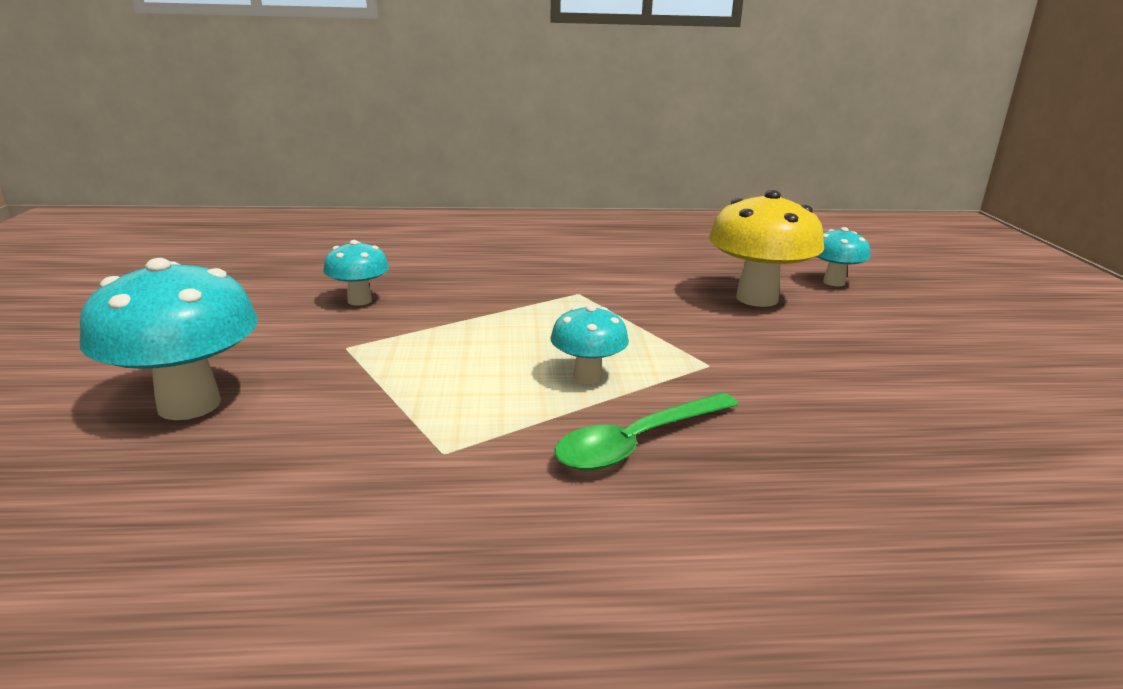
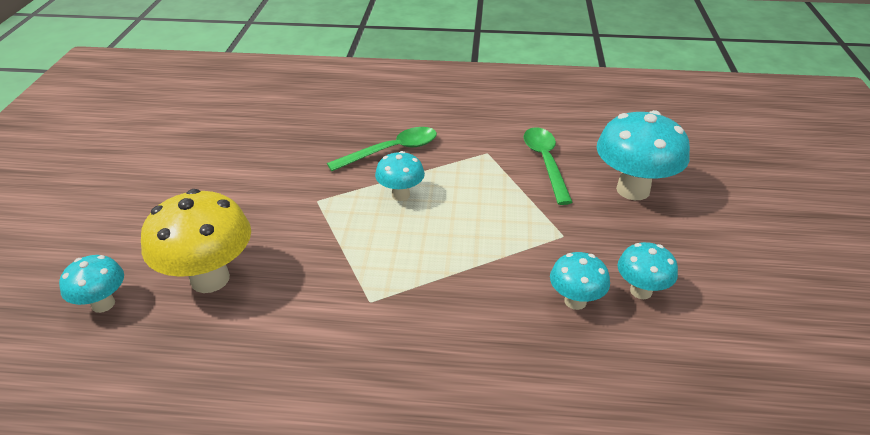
camera: 170 degrees left, 15 degrees up
none -> green spoon [524,127,573,205]
none -> turquoise mushroom [617,242,678,299]

